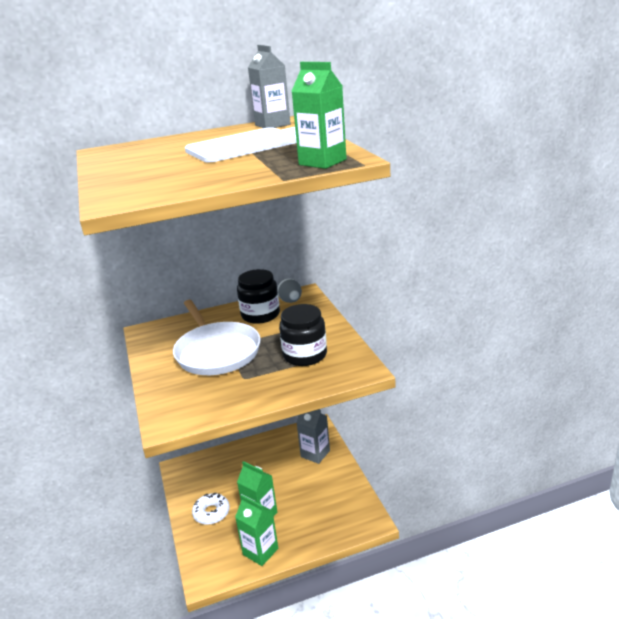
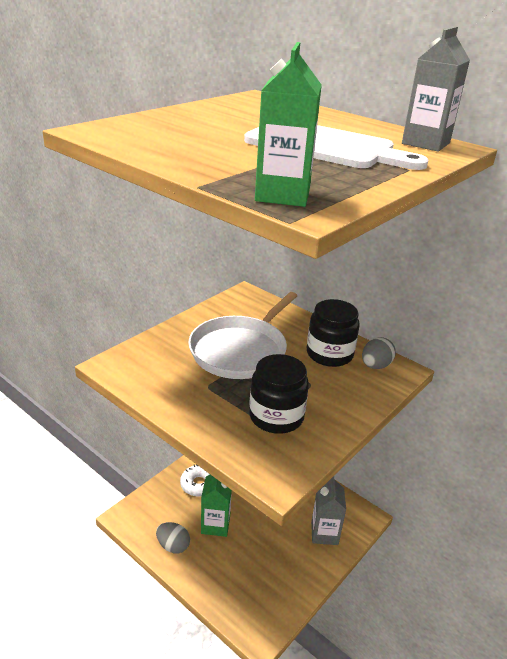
camera: 55 degrees right, 5 degrees up
green carton [235,495,278,566] -> grey egg [156,522,190,554]

